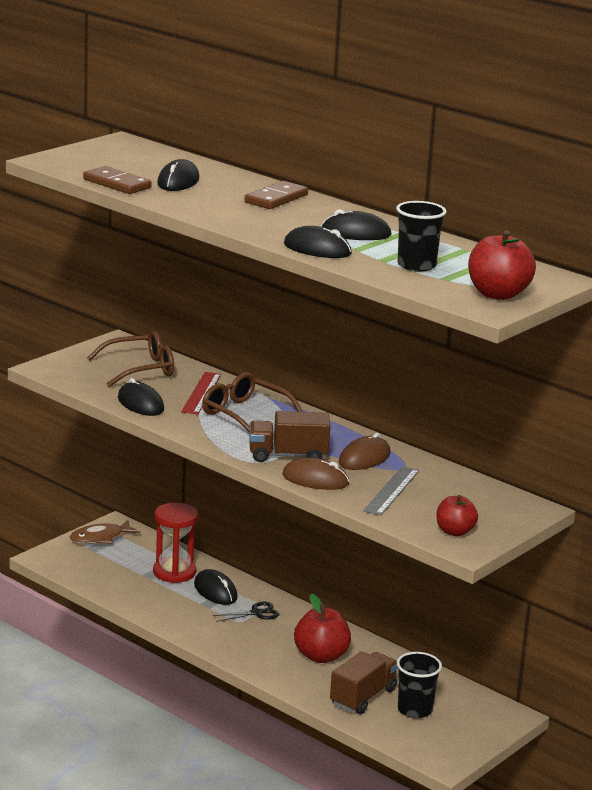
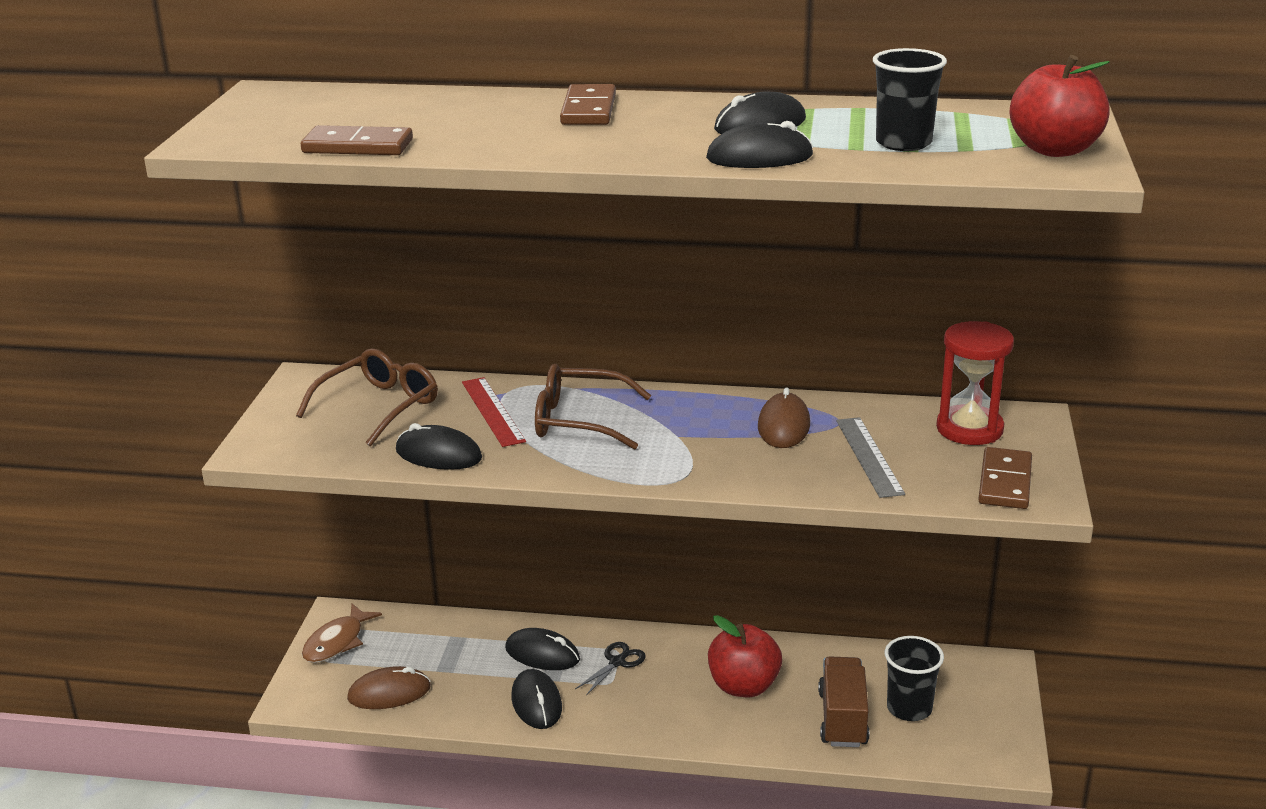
camera: 30 degrees left, 5 degrees up
red hourglass [153,503,198,583] -> red hourglass moved to [936,321,1014,445]
black mouse [157,159,199,191] -> black mouse moved to [511,669,562,729]
brown truck [249,411,330,463] -> none
brown mouse [282,457,349,490] -> brown mouse moved to [347,666,431,709]
red apple [436,495,478,536] -> brown domino [978,447,1032,509]

